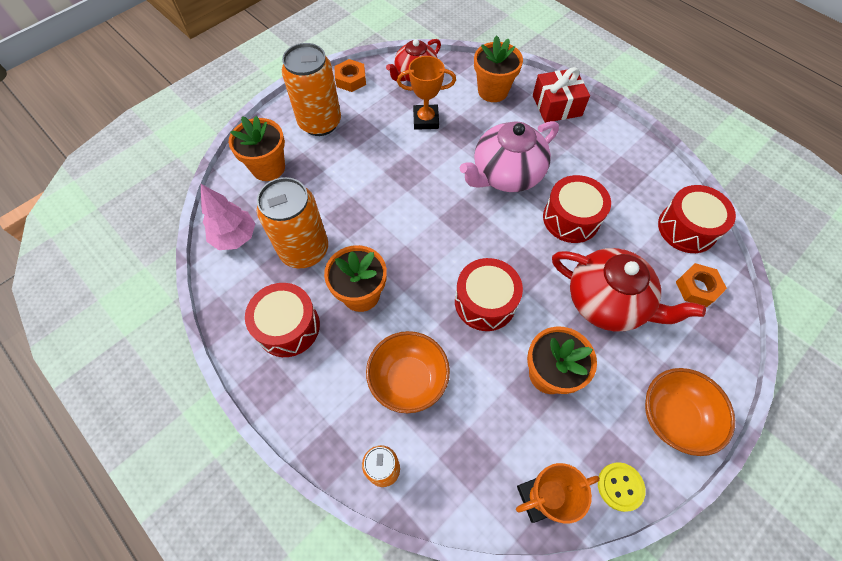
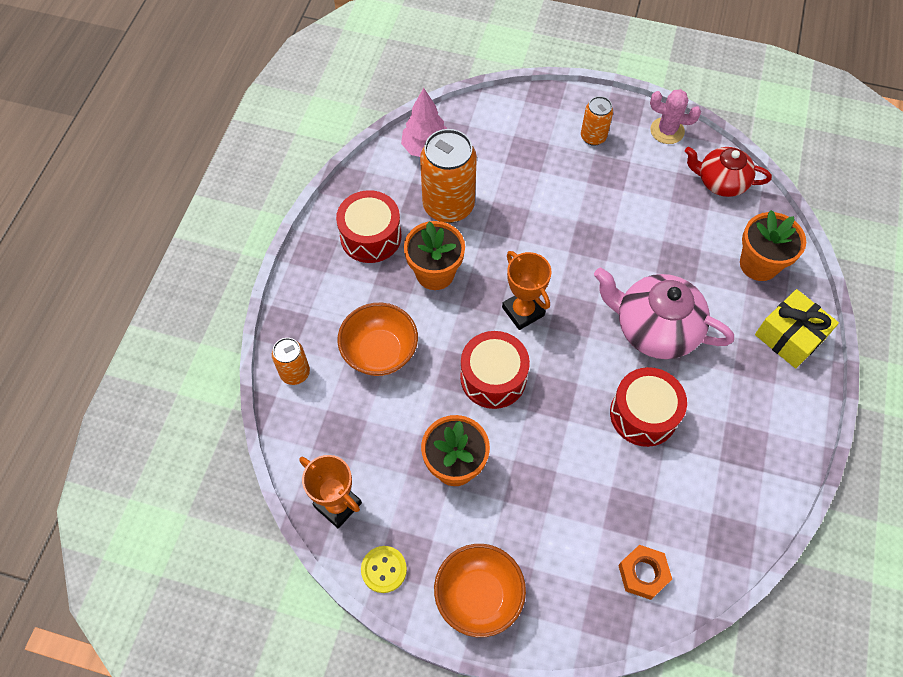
camera: 60 degrees right, 0 degrees up
orange flower pot [228,116,285,181] -> none
orange can [282,43,341,136] -> orange can [581,96,613,146], size x0.54
orange nut [334,59,366,92] -> pink cactus [650,89,701,144]
orange trophy [397,56,456,130] -> orange trophy moved to [502,251,552,330]
red gift [533,67,590,123] -> yellow gift [755,289,839,368]
red teapot [552,248,706,332] -> none
red drum [658,185,736,253] -> none

